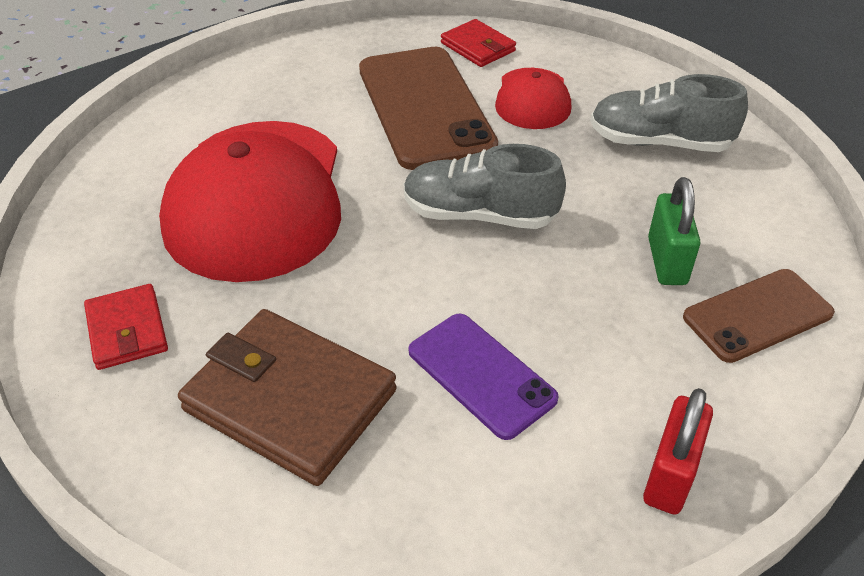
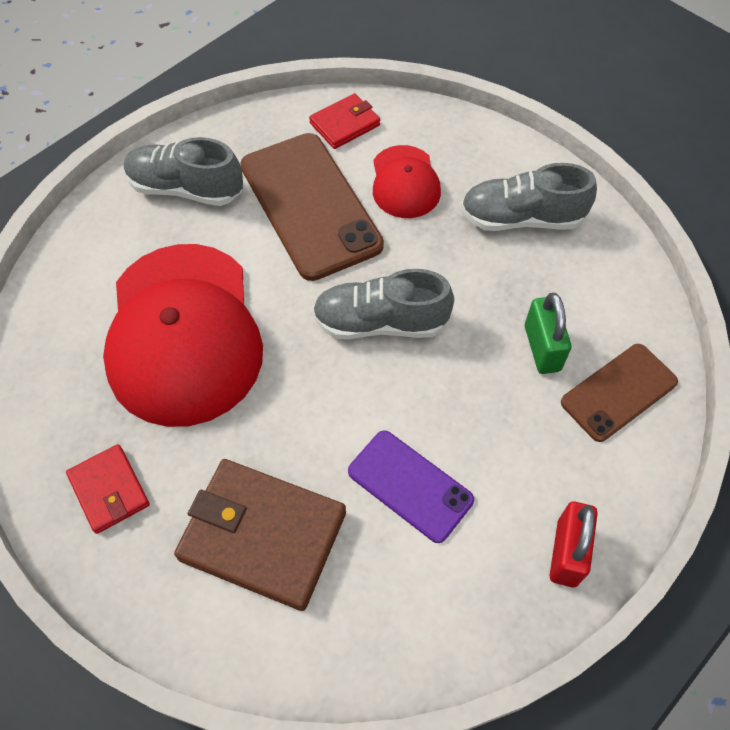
camera: 10 degrees left, 15 degrees up
red wallet [441,19,516,67] -> red wallet turned 75 degrees counterclockwise [309,93,380,149]
none -> grey shoe [124,137,243,206]

